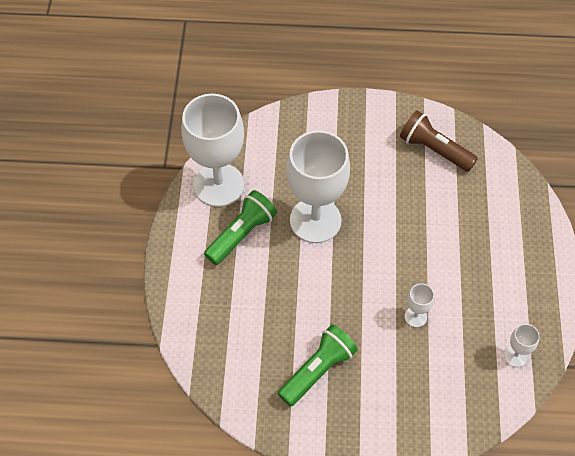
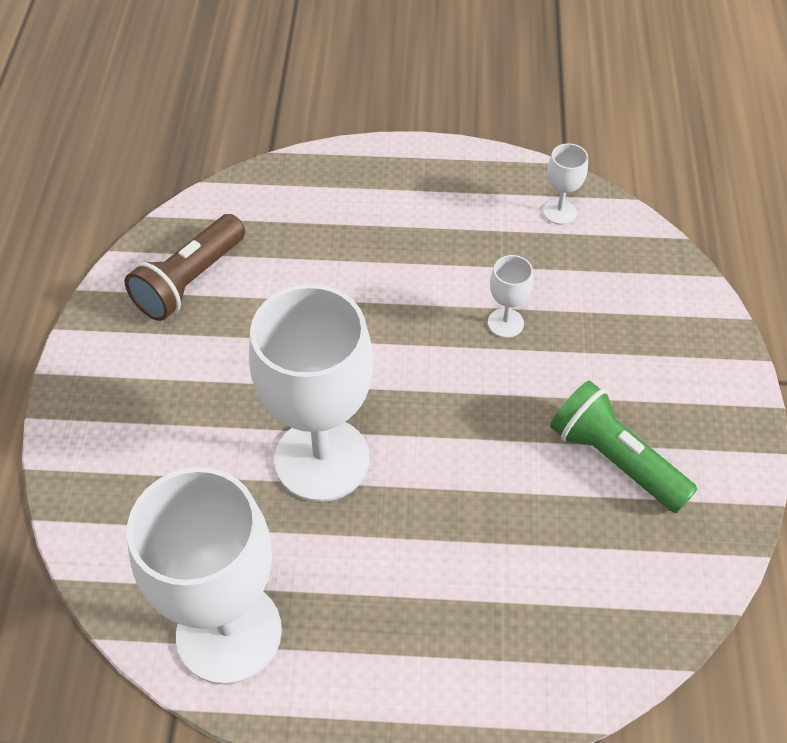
camera: 90 degrees left, 5 degrees down
green flashlight [204,190,277,265] -> none

